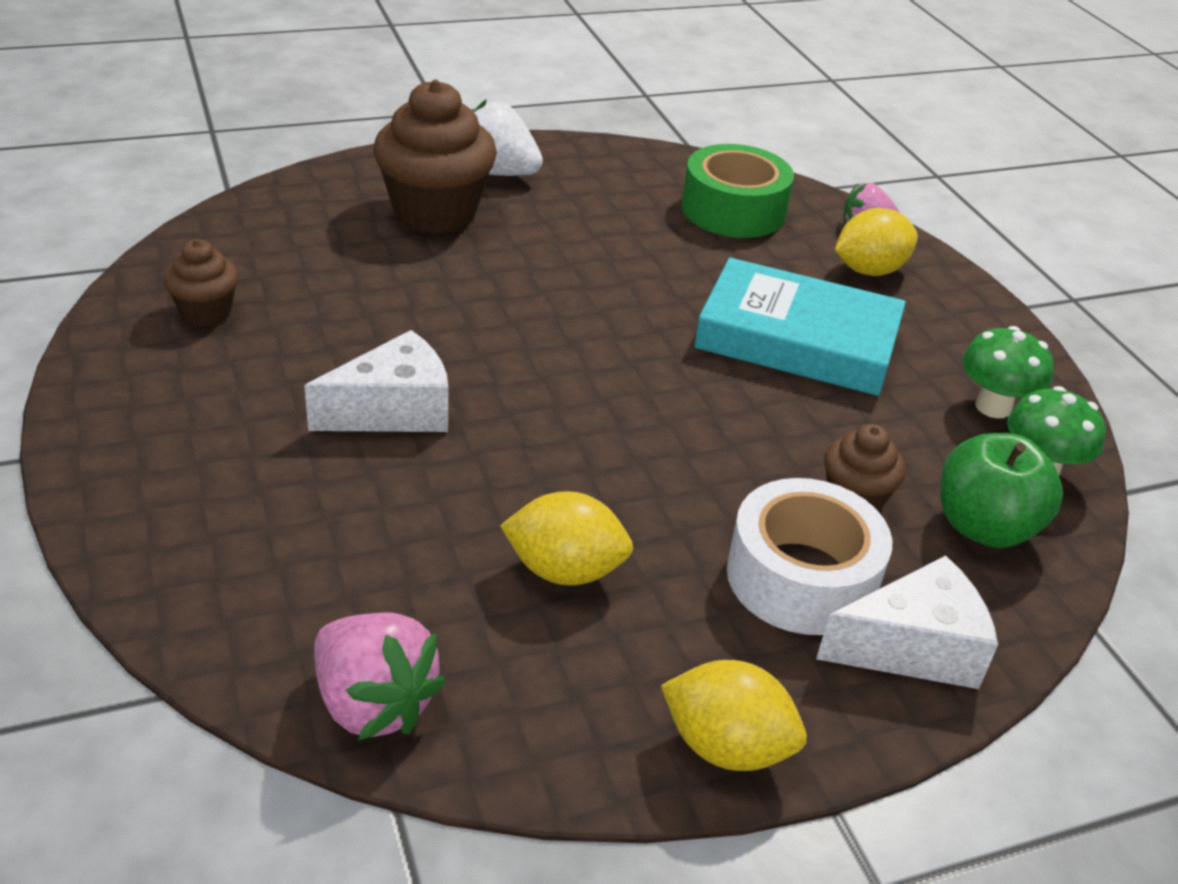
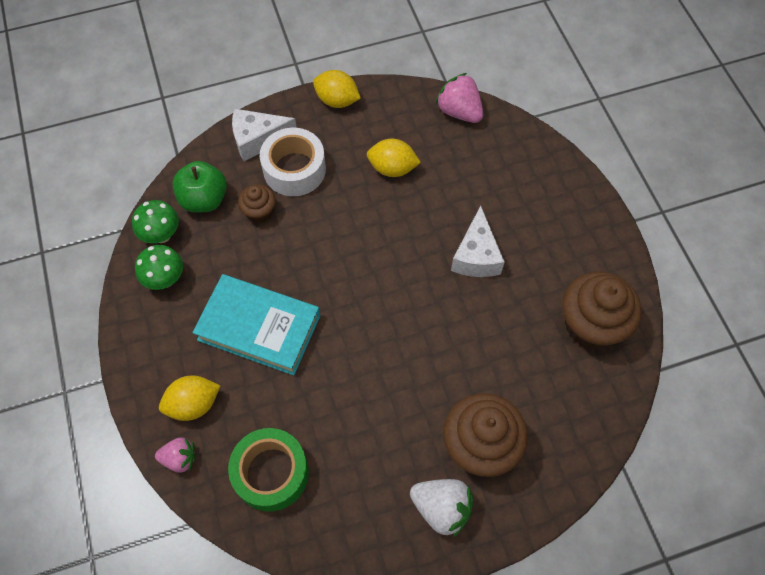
camera: 175 degrees left, 25 degrees up
brown cupcake [163,239,239,326] -> brown cupcake [562,271,642,349], size x1.91
white cheese [304,330,448,432] -> white cheese turned 60 degrees counterclockwise [451,205,505,277]

